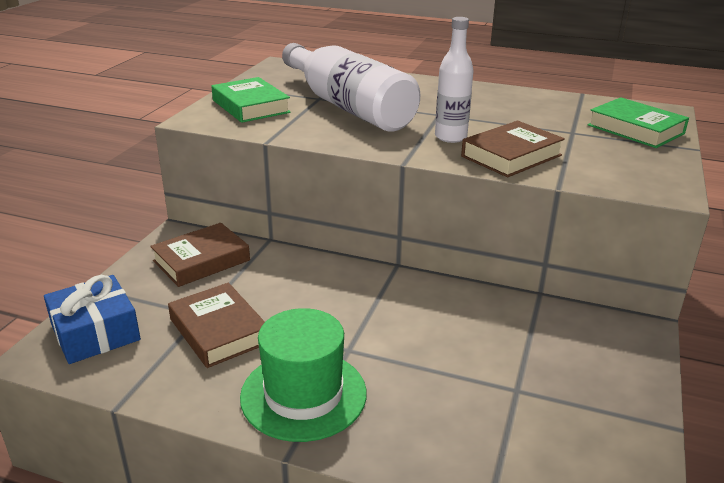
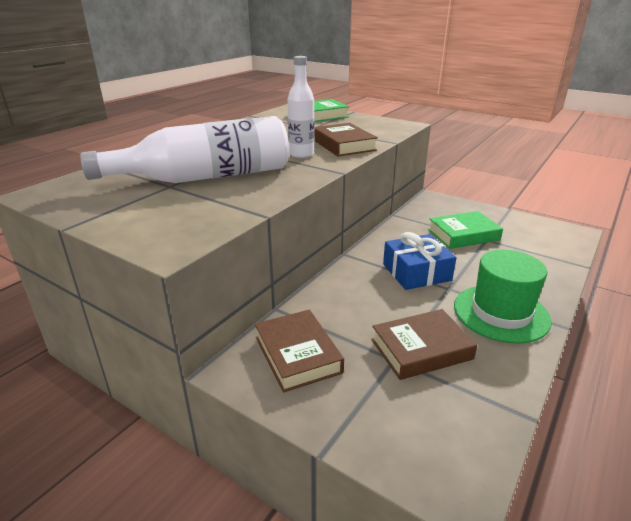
camera: 75 degrees left, 0 degrees up
blue gift [44,275,141,364] -> blue gift moved to [383,232,456,290]
green book [211,77,291,123] -> green book moved to [428,211,503,249]

